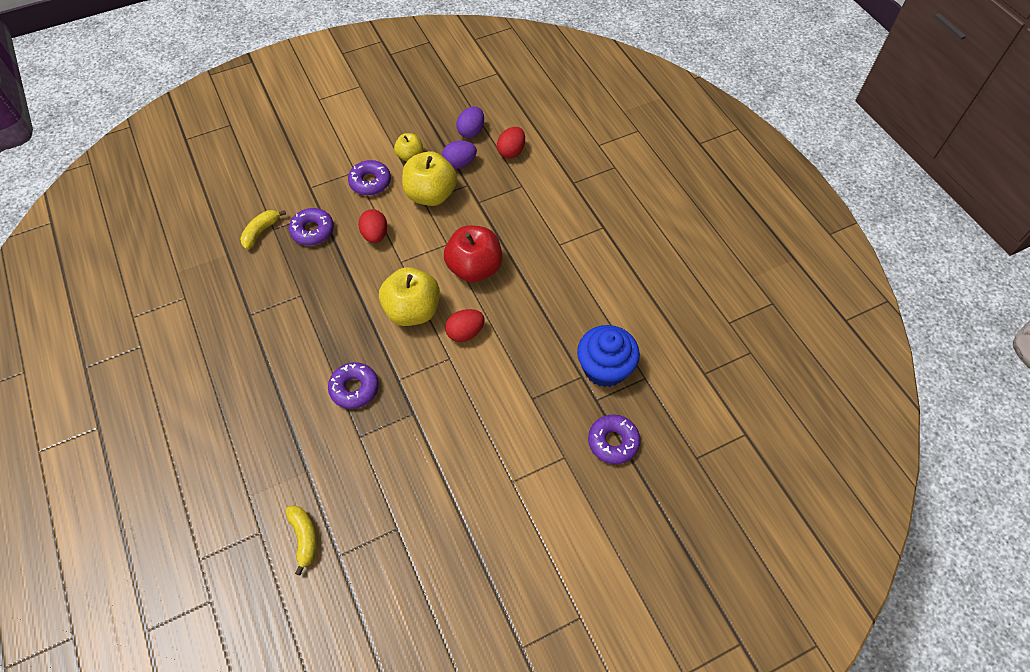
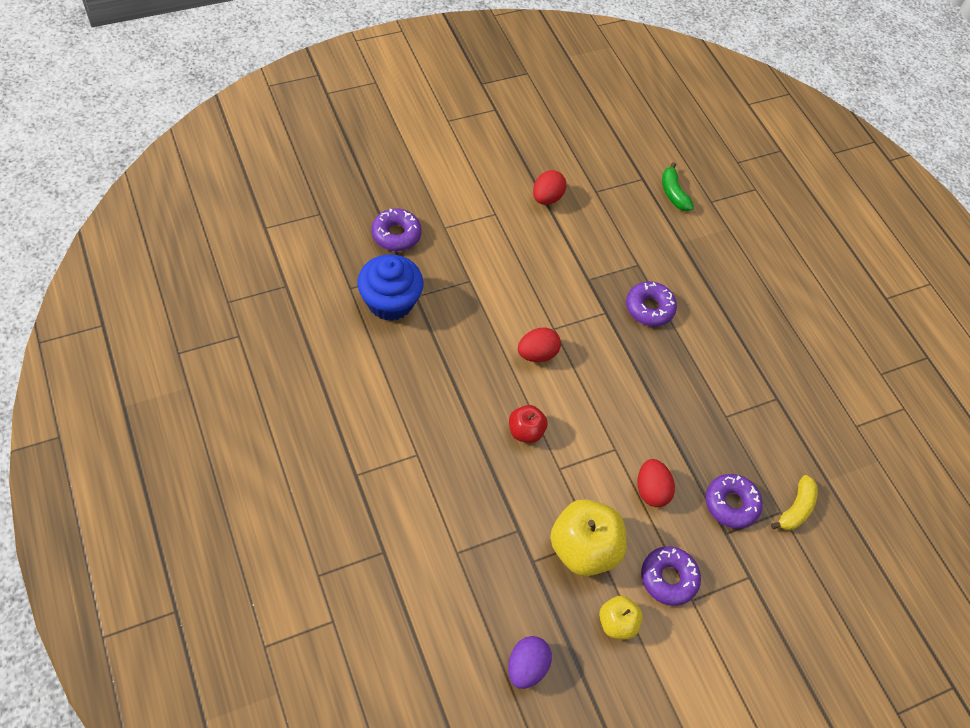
camera: 175 degrees right, 0 degrees up
yellow banana [286,505,317,576] -> green banana [662,162,694,211]
yellow apple [379,267,440,326] -> none
purple egg [442,141,477,169] -> none
red apple [444,225,502,283] -> red apple [509,405,548,443], size x0.55
red egg [497,127,525,159] -> red egg moved to [533,170,566,205]

